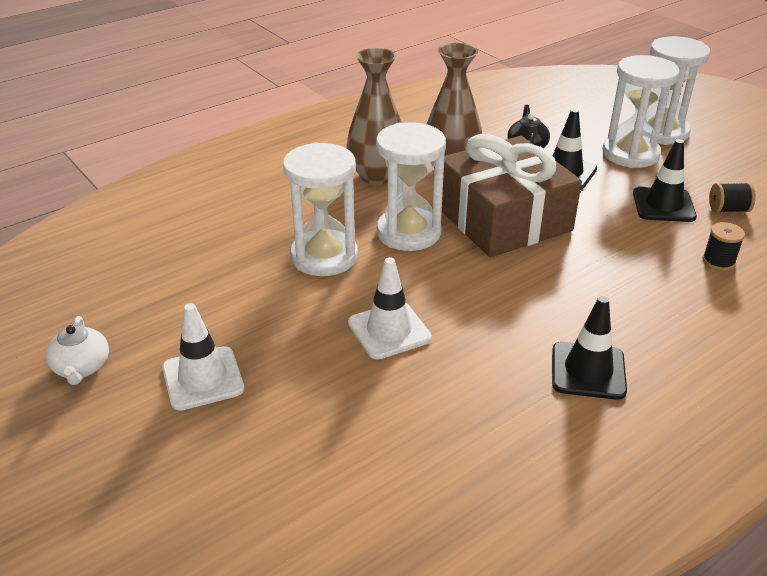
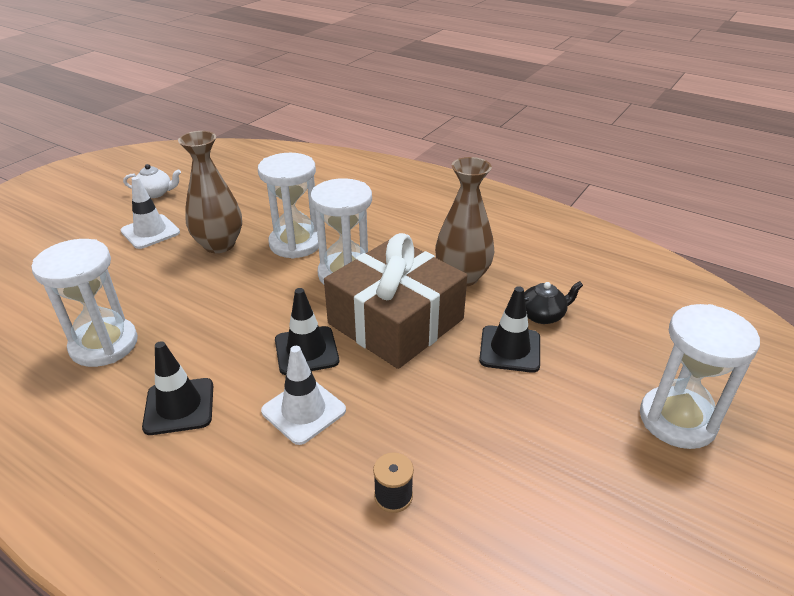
camera: 70 degrees right, 0 degrees up
white teapot [46,316,109,385] -> white teapot turned 150 degrees counterclockwise [123,164,181,198]
brown vase [346,48,402,185] -> brown vase moved to [178,131,242,253]
white traffic cone [348,257,432,360] -> white traffic cone moved to [261,346,346,445]
white hourglass [602,55,680,168] -> white hourglass moved to [31,239,138,367]
black traffic cone [633,139,697,222] -> black traffic cone moved to [275,288,339,375]
black spool [709,183,756,213] -> none

